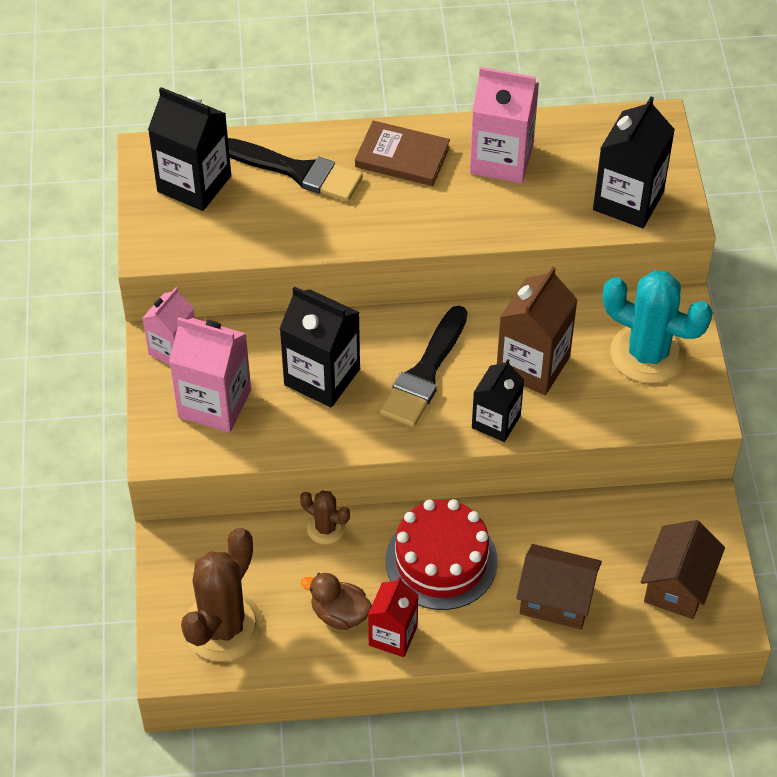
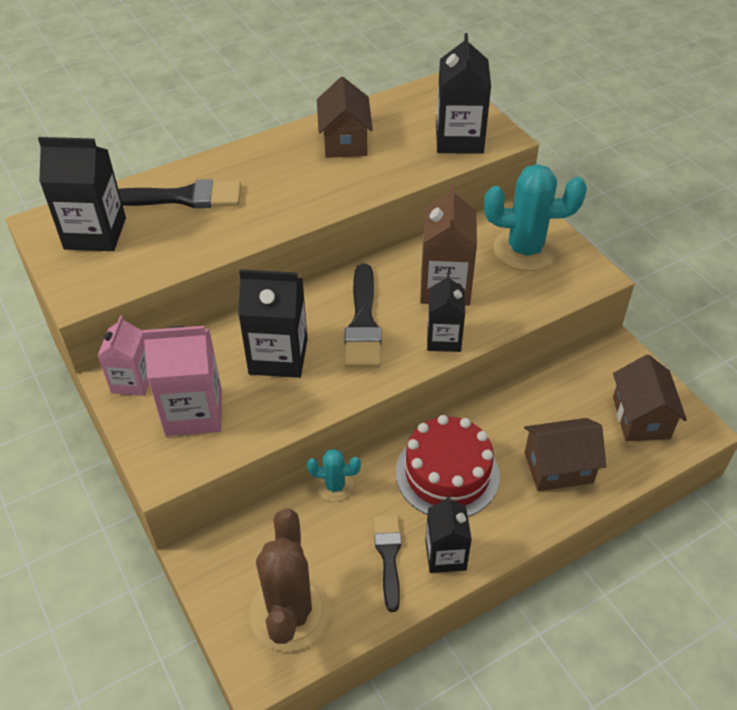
camera: 25 degrees left, 5 degrees down
brown cactus [300,490,350,544] -> turquoise cactus [307,449,361,502]
brown duck [301,573,372,630] -> black brush [374,515,402,612]
brown book [355,120,450,186] -> none
red carton [368,577,418,657] -> black carton [425,495,472,573]
pink carton [470,67,539,183] -> brown house [317,77,373,158]

